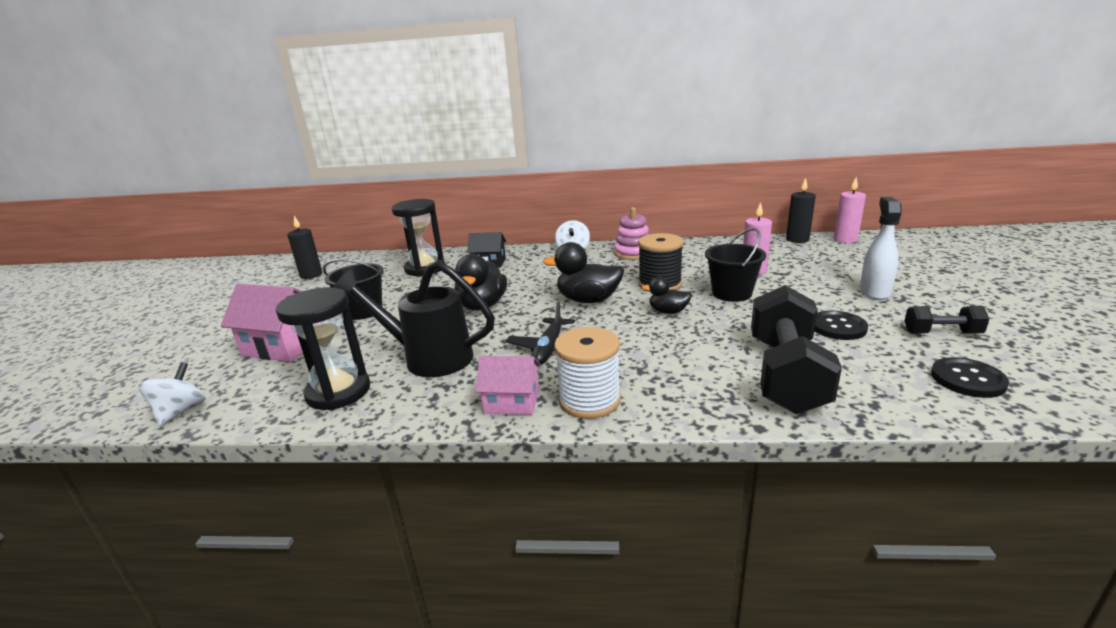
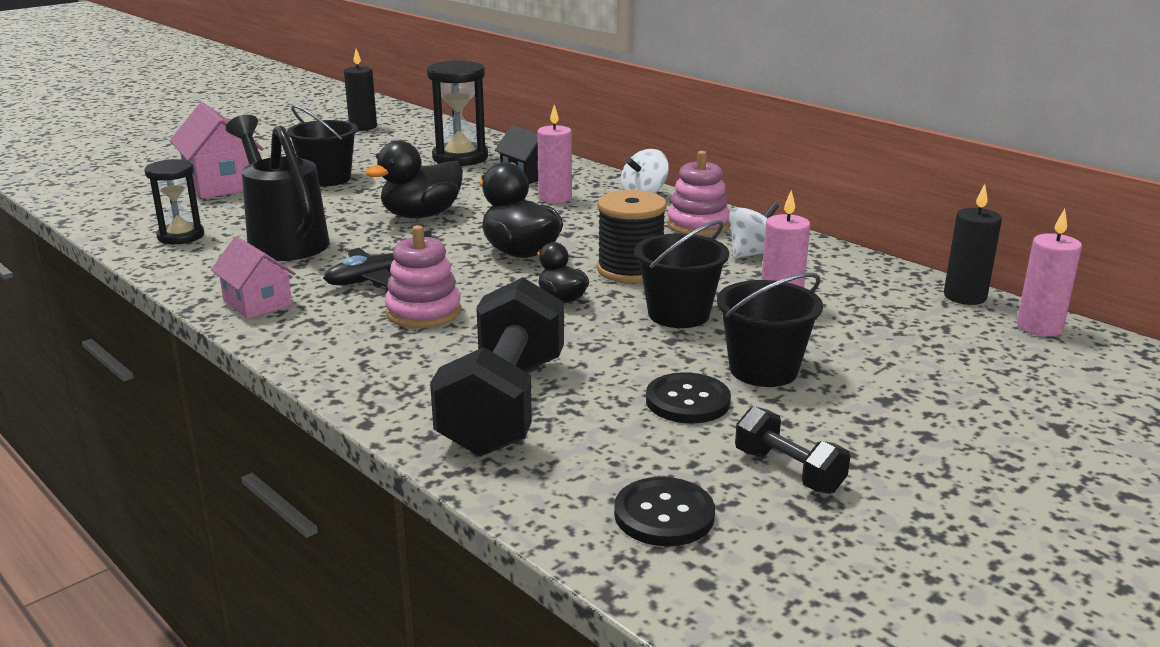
camera: 40 degrees right, 0 degrees up
white spinning top [139,362,206,426] -> white spinning top moved to [729,202,779,259]
black hourglass [276,287,370,410] -> black hourglass [145,159,204,244], size x0.66
white spool [554,327,621,419] -> none
black dumbbell [751,285,842,414] -> black dumbbell turned 45 degrees counterclockwise [430,277,564,457]
white spray bottle [860,197,902,300] -> none
none -> pink stacking toy [385,225,461,328]
none -> pink candle [537,105,572,203]
none -> black bucket [717,273,823,387]

